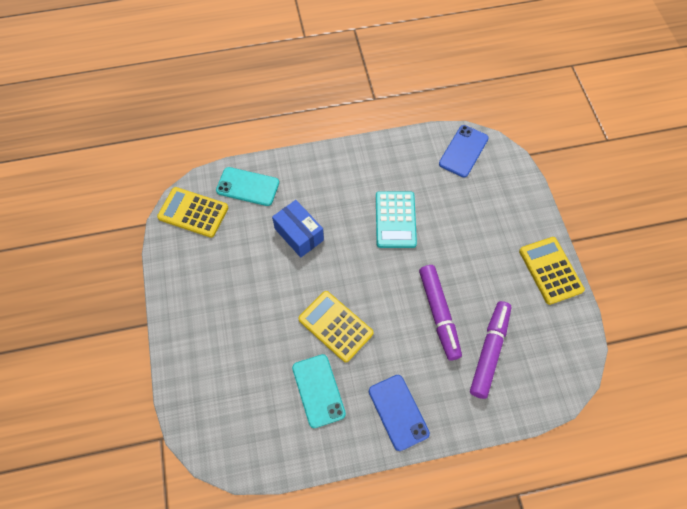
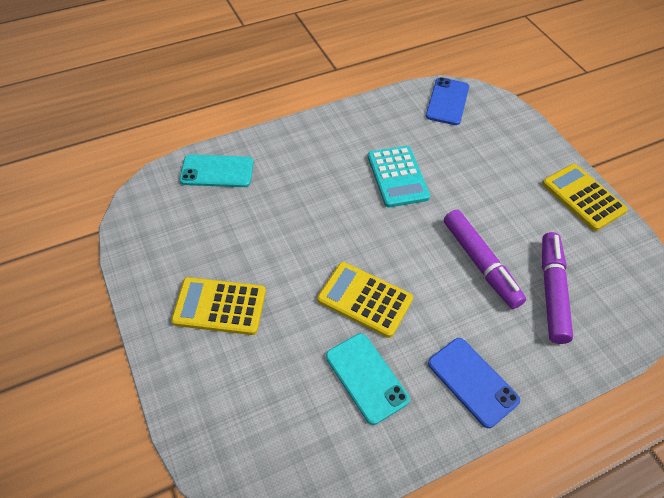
camera: 15 degrees left, 10 degrees down
yellow calculator [157,187,228,238] -> yellow calculator moved to [171,277,266,335]
blue box [272,200,324,258] -> none

